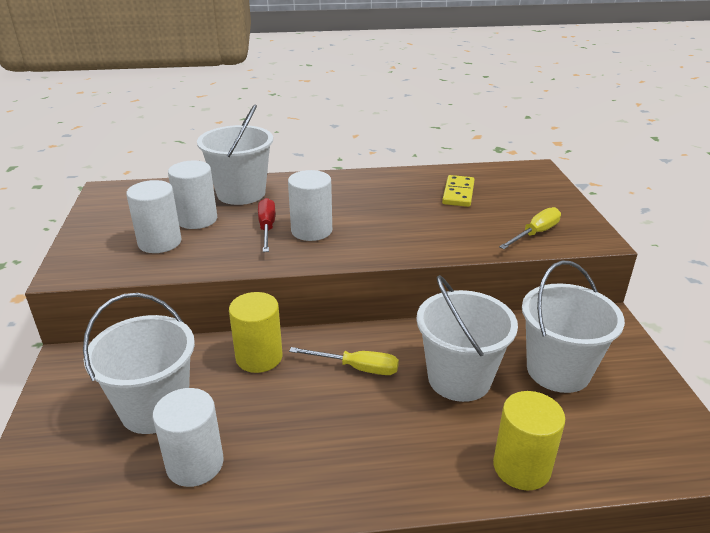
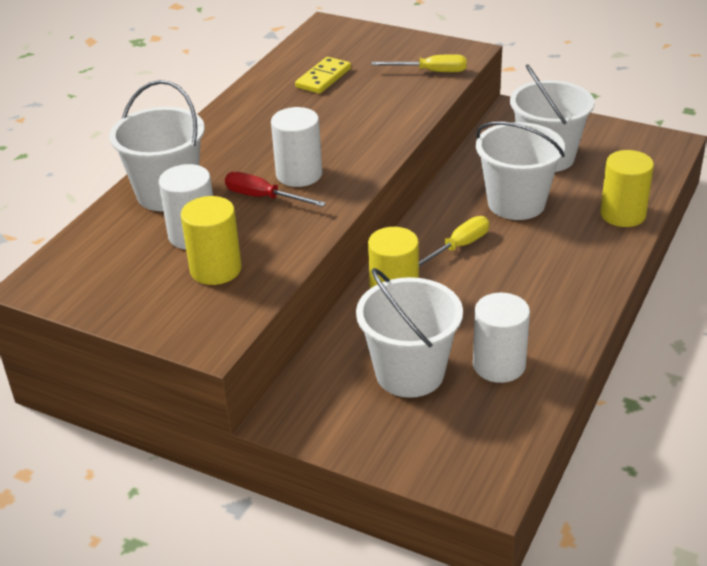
camera: 55 degrees left, 5 degrees up
white cylinder [126,180,182,253] -> yellow cylinder [181,196,242,285]
yellow domino [442,175,475,207] -> yellow domino turned 75 degrees clockwise [295,57,351,94]
yellow screwdriver [499,207,561,249] -> yellow screwdriver turned 105 degrees clockwise [371,54,467,72]

